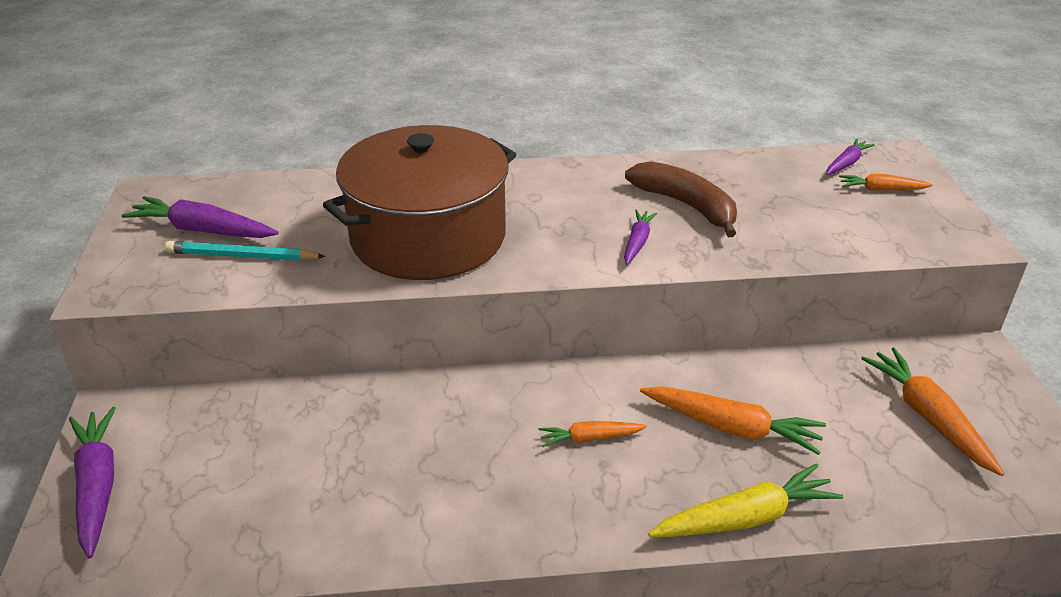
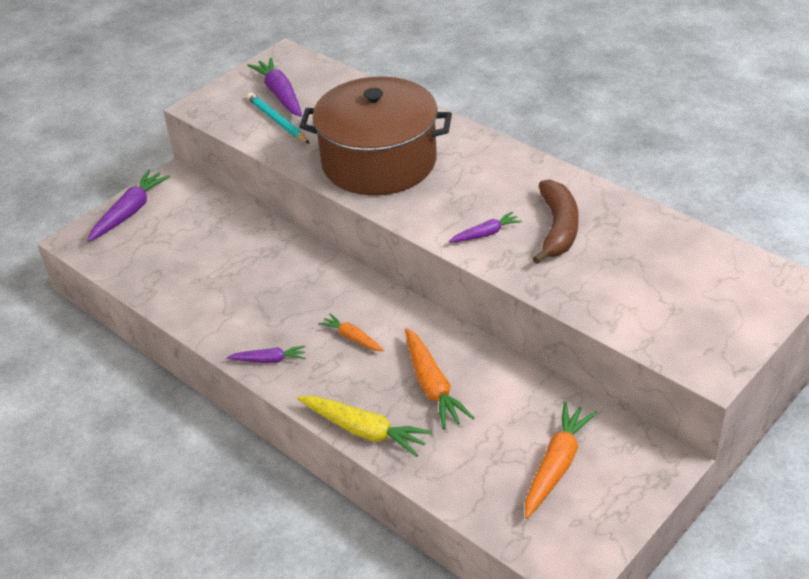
camera: 50 degrees right, 5 degrees up
purple carrot [826,138,875,175] -> purple carrot moved to [227,346,306,363]
orange carrot [839,174,933,190] -> none

